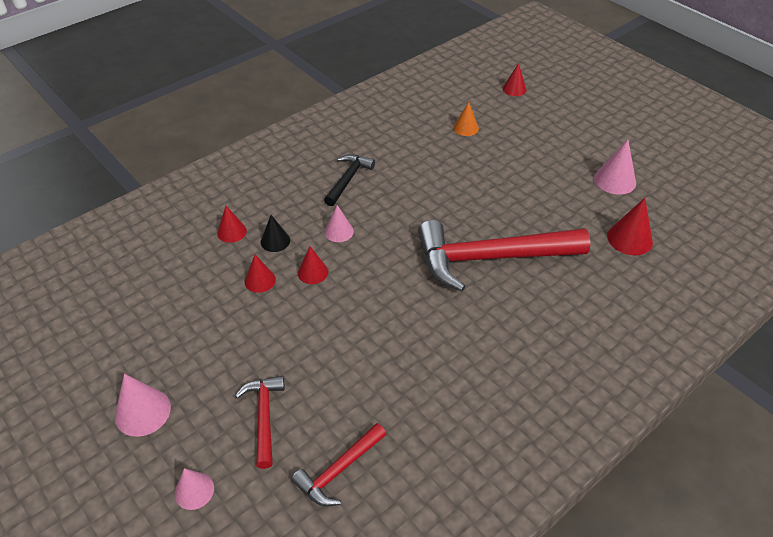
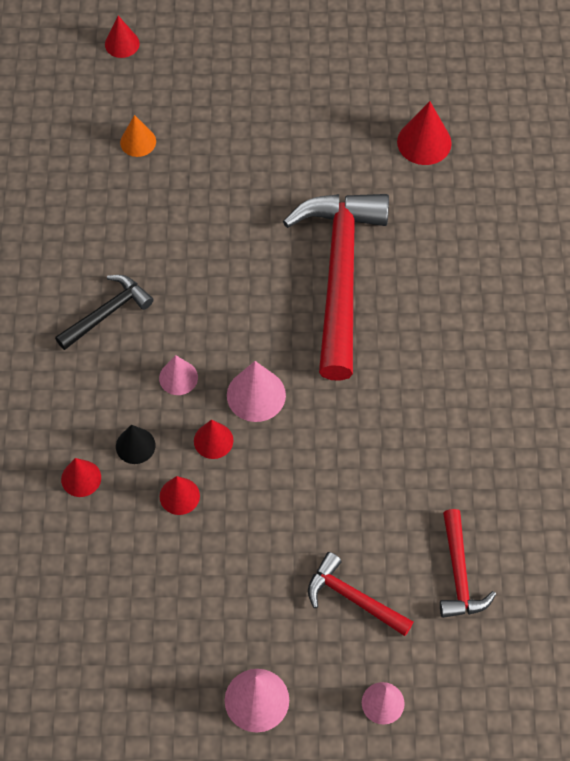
camera: 50 degrees left, 15 degrees up
black hammer [324,154,375,206] -> black hammer turned 75 degrees clockwise [55,275,154,350]
red hammer [418,220,591,291] -> red hammer turned 150 degrees clockwise [283,194,389,381]
pink cone [594,140,636,195] -> pink cone moved to [227,361,286,422]

